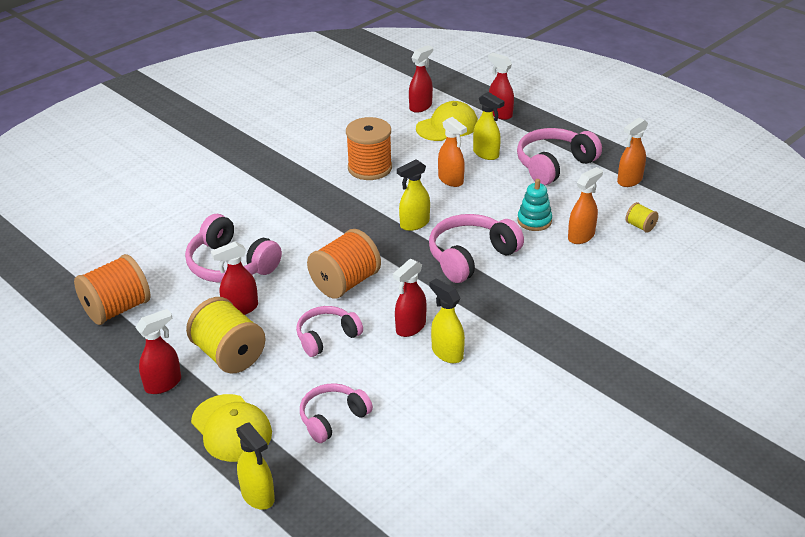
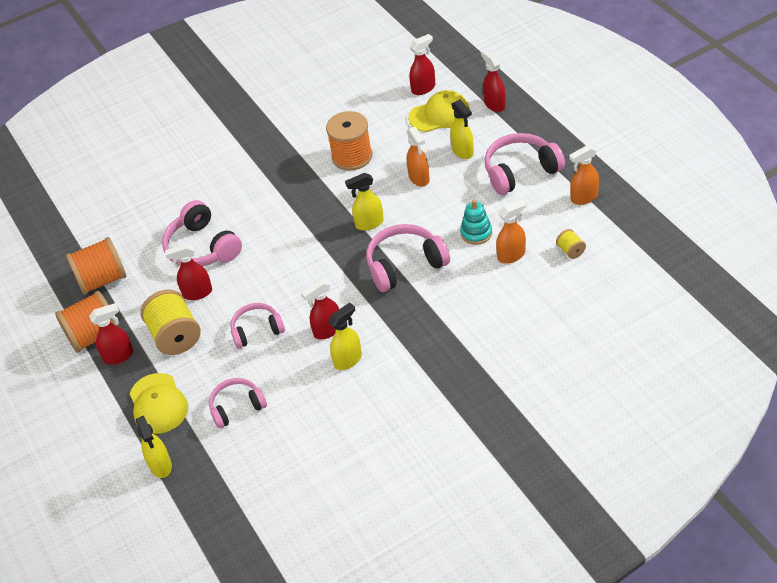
camera: 20 degrees right, 10 degrees up
orange spool [307,229,381,298] -> orange spool moved to [55,291,120,353]
yellow spray bottle [430,278,465,363] -> yellow spray bottle turned 75 degrees clockwise [328,303,362,370]

